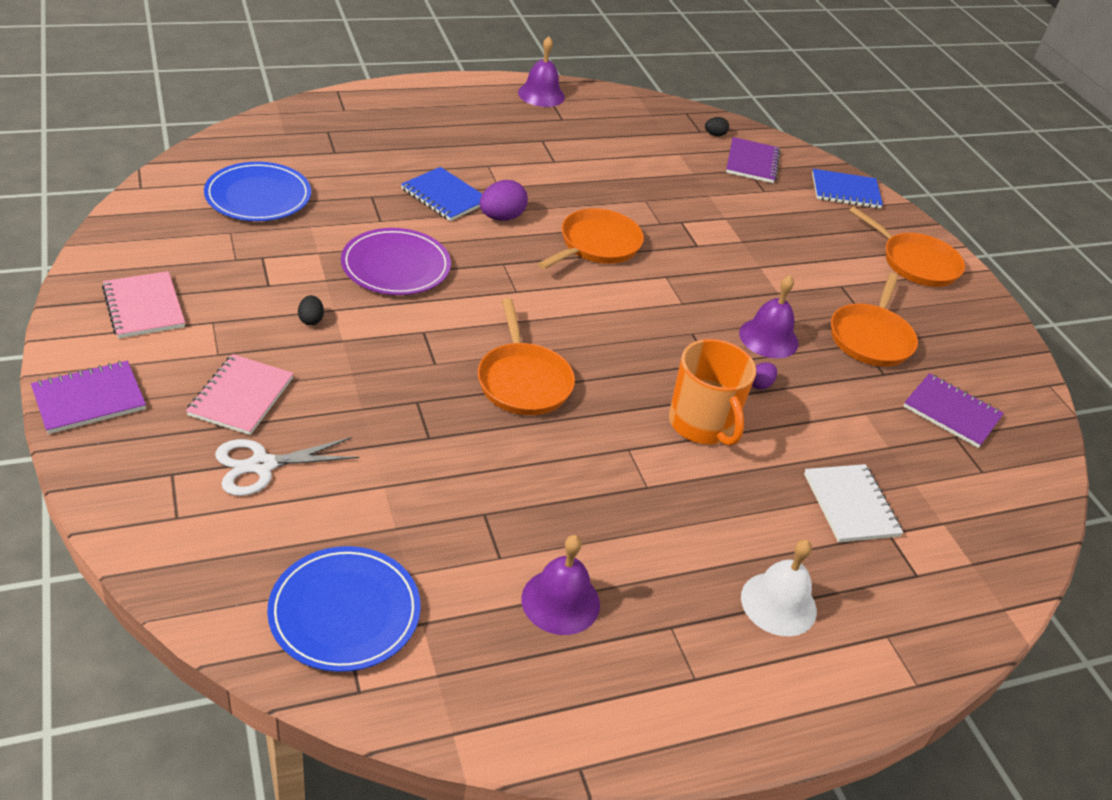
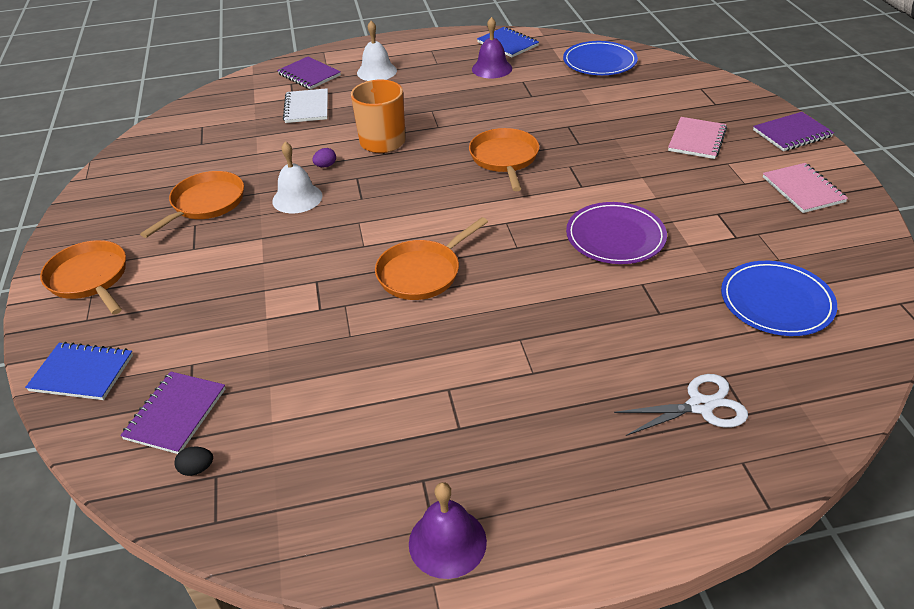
camera: 165 degrees left, 0 degrees up
white scissors [215,437,359,496] -> white scissors moved to [614,374,748,436]
black egg [298,295,324,325] -> none
blue notebook [401,167,482,221] -> blue notebook moved to [477,27,539,57]
purple egg [480,180,528,221] -> none
purple bell [739,275,799,358] -> white bell [272,142,323,213]
purple notebook [903,373,1004,448] -> purple notebook moved to [277,57,341,90]

